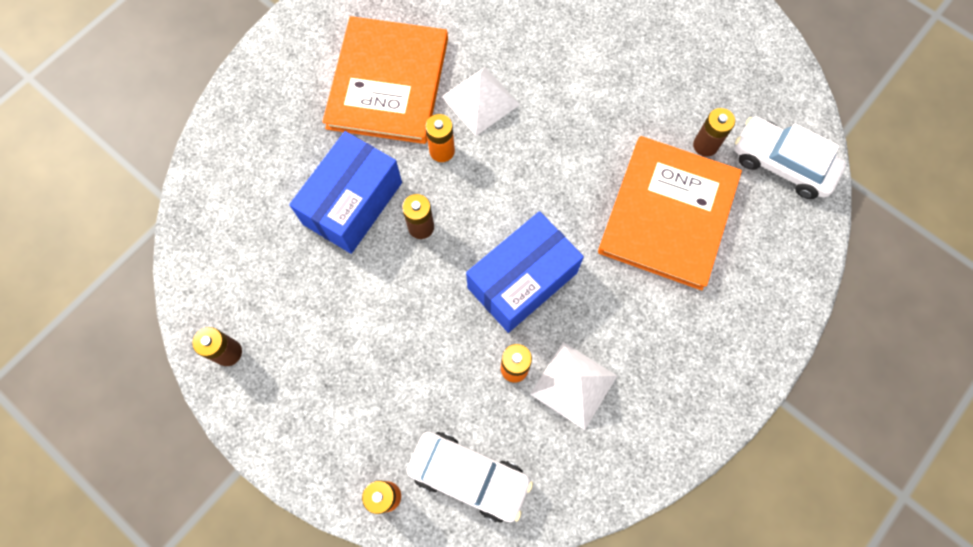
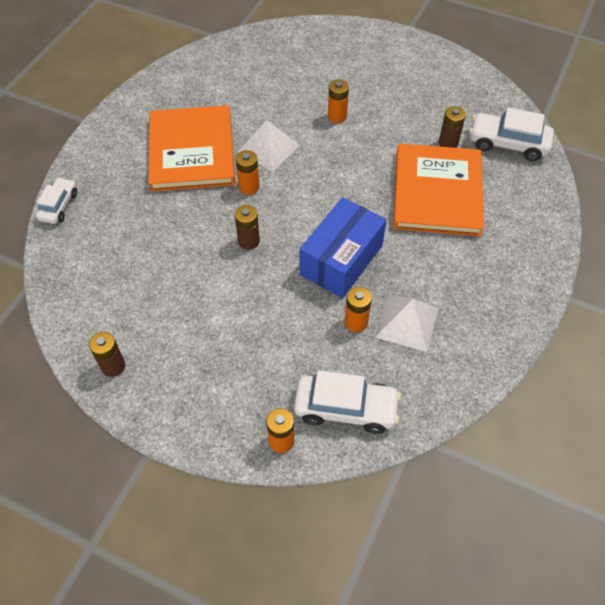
camera: 15 degrees left, 15 degrees down
blue box [289,131,402,254] -> none
none -> white car [36,177,77,224]
none -> orange battery [328,79,349,123]

